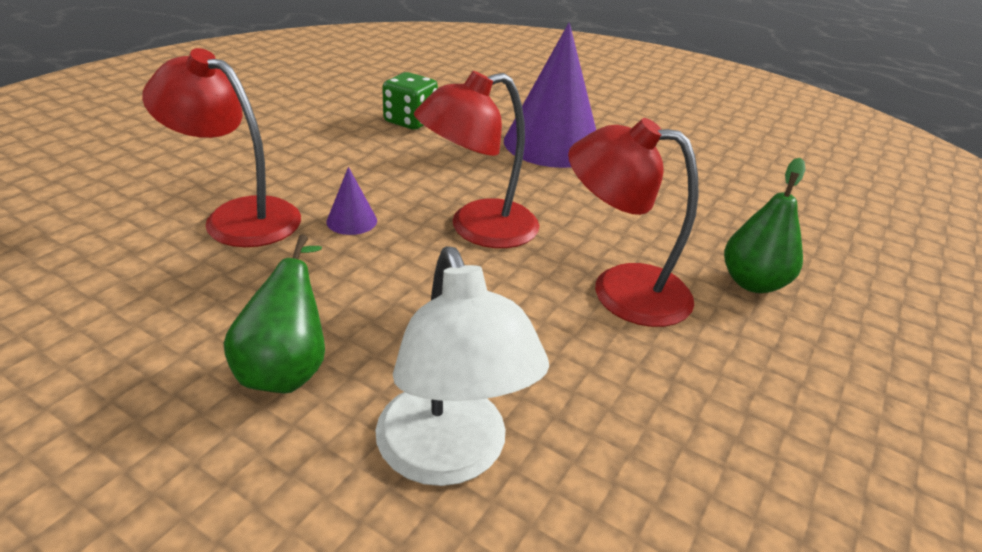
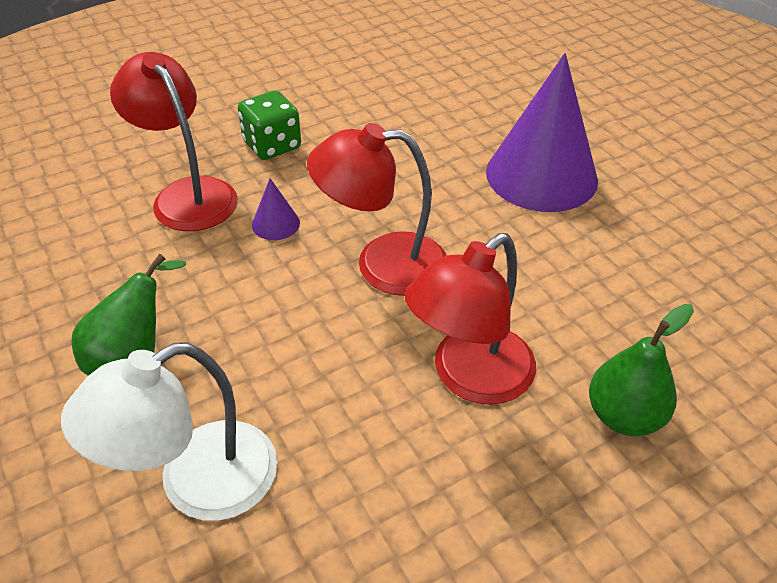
camera: 30 degrees right, 10 degrees up
white lamp [375,246,549,486] -> white lamp turned 45 degrees clockwise [61,342,278,521]
green dice [382,72,438,130] -> green dice moved to [238,90,301,160]
red lamp [568,118,699,327] -> red lamp turned 90 degrees counterclockwise [404,233,536,405]

